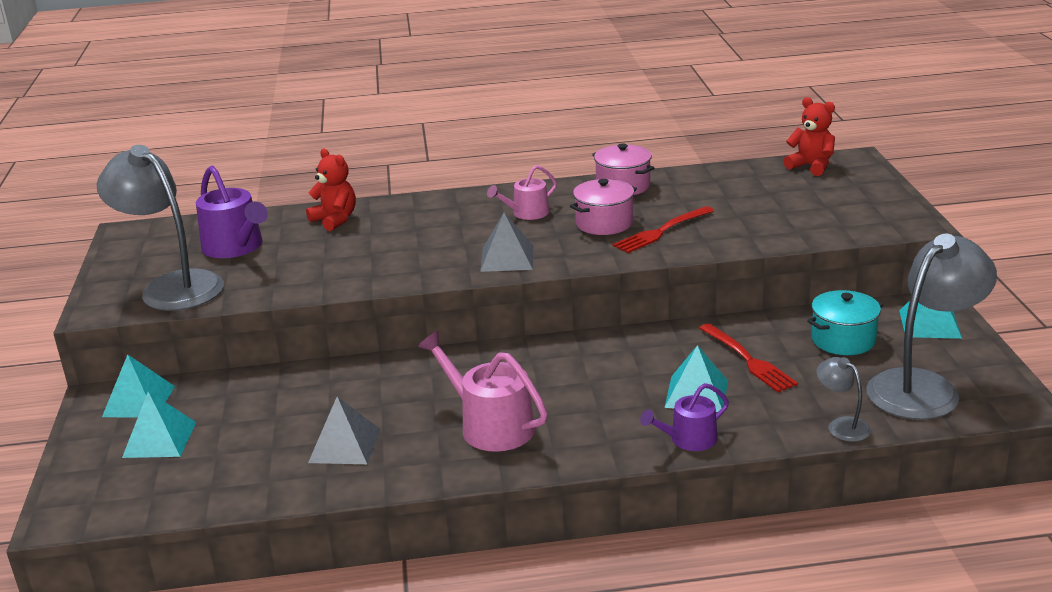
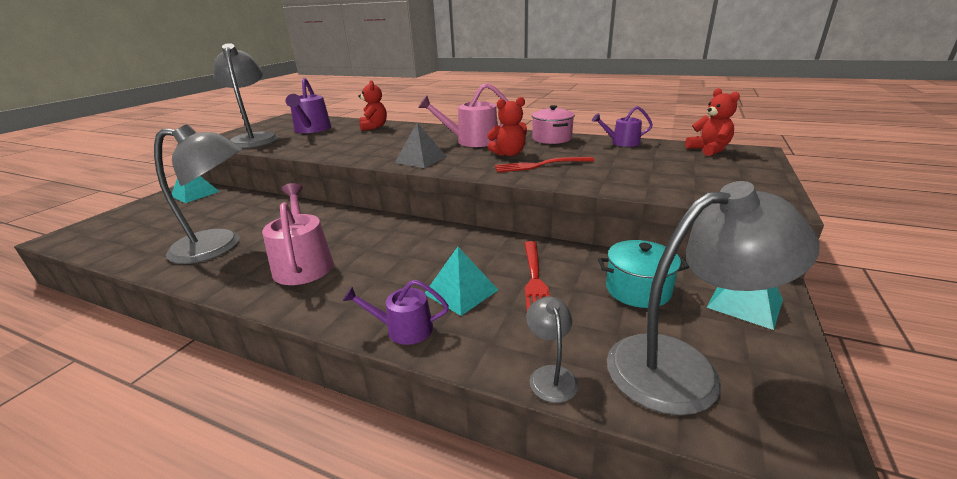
camera: 30 degrees right, 0 degrees up
turquoise pyramid [122,391,196,458] -> none
grey pyramid [308,396,380,464] -> grey lamp [154,124,243,264]
pink watering can [487,165,557,220] -> pink watering can [418,83,508,147], size x1.64
pink pot [570,179,637,235] -> red teddy bear [487,97,527,156]
none -> purple watering can [592,106,653,147]

